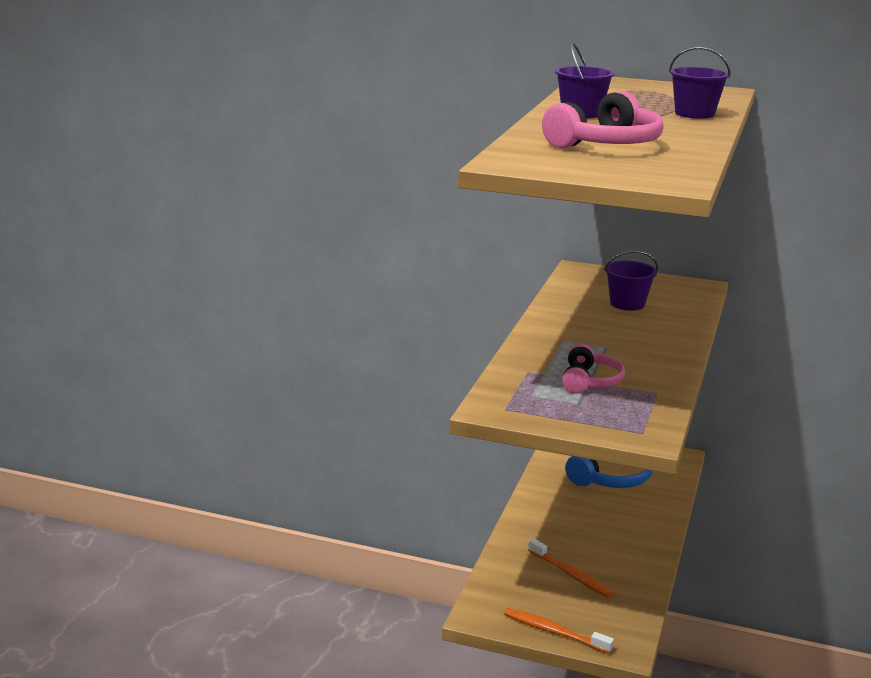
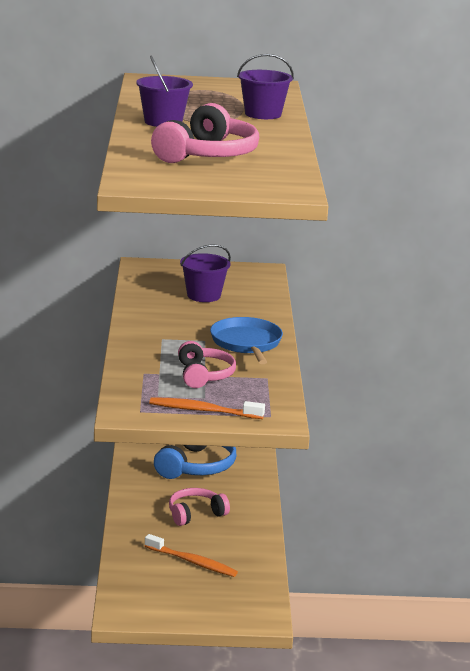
camera: 20 degrees left, 0 degrees up
orange toothbrush [504,608,614,654] -> orange toothbrush moved to [149,397,265,419]
none -> pink headphones [169,488,230,526]
none -> blue pan [210,317,283,364]

